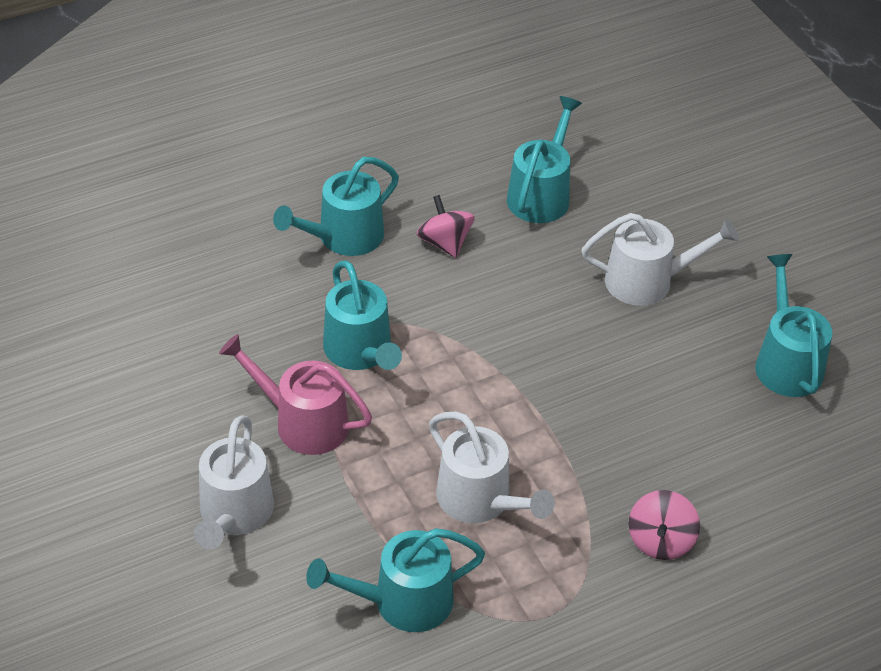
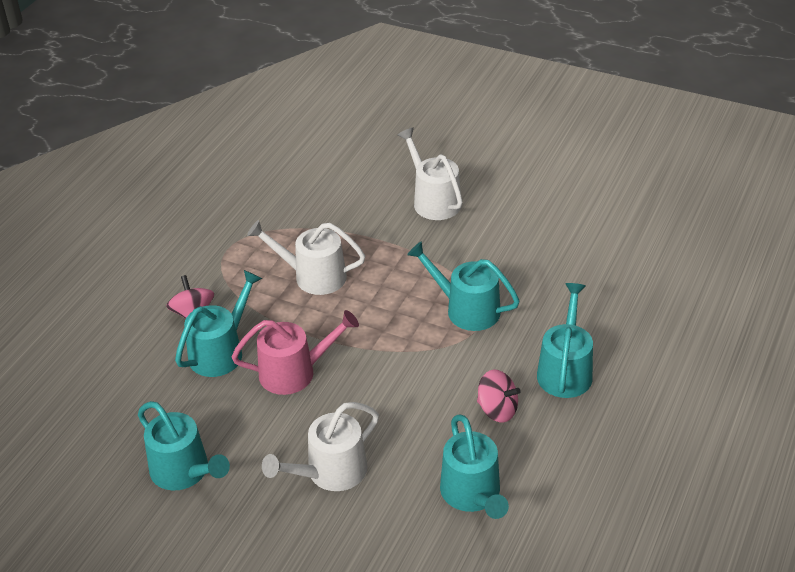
camera: 145 degrees right, 5 degrees down
pink watering can [219,334,372,455] -> pink watering can moved to [232,310,359,395]
turquoise watering can [306,528,485,632] -> turquoise watering can moved to [175,270,262,377]

